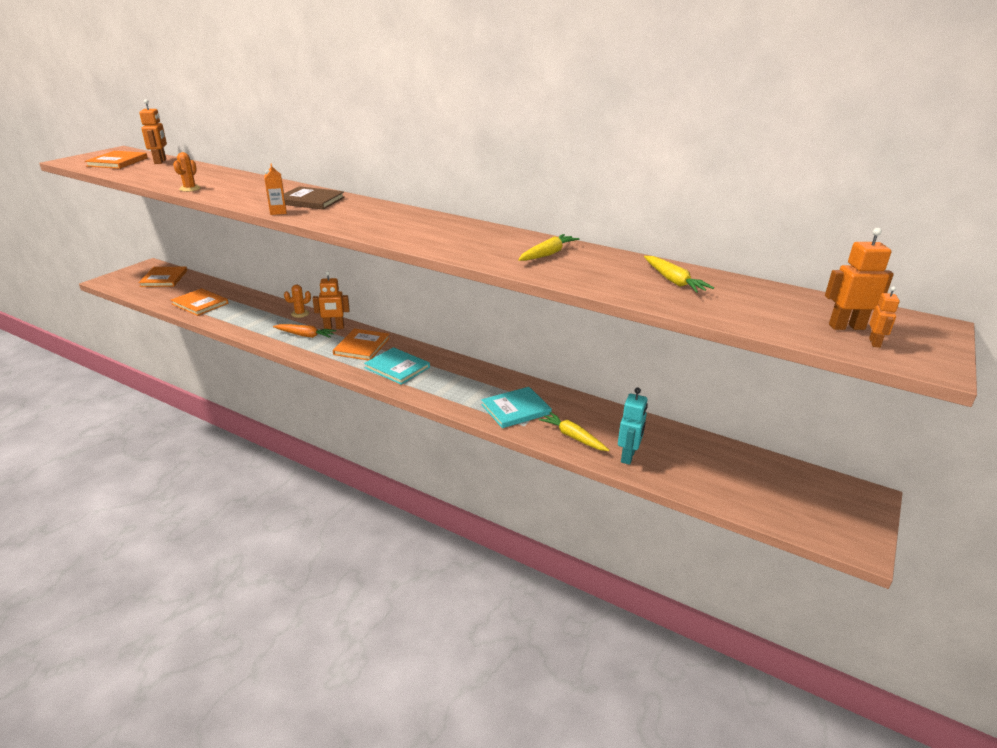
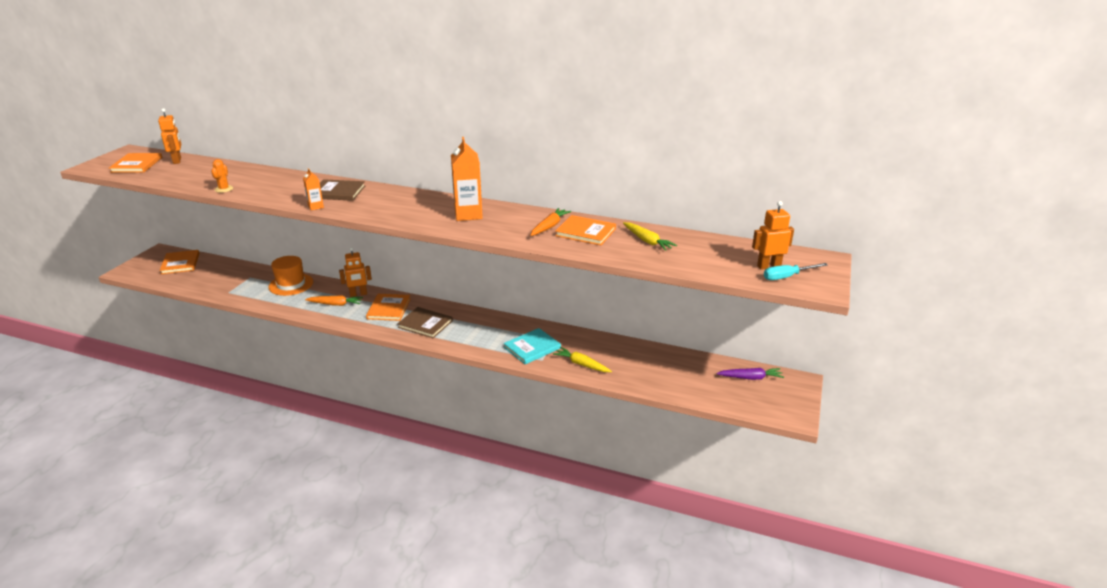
camera: 10 degrees left, 0 degrees up
orange book [171,288,228,316] -> orange book moved to [555,215,616,245]
orange cactus [284,285,311,318] -> none
turquoise book [364,347,430,385] -> brown book [397,307,453,338]
yellow carrot [518,234,579,261] -> orange carrot [530,208,571,236]
turquoise robot [618,388,648,465] -> none
orange robot [869,286,900,348] -> turquoise screwdriver [764,263,828,280]
none -> orange hat [268,256,313,296]
none -> orange carton [451,137,483,221]
none -> purple carrot [716,368,784,380]

